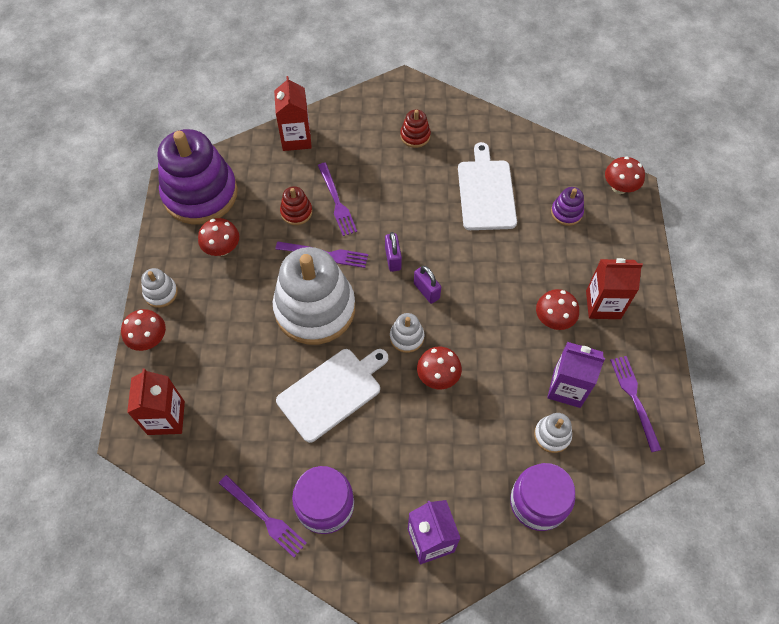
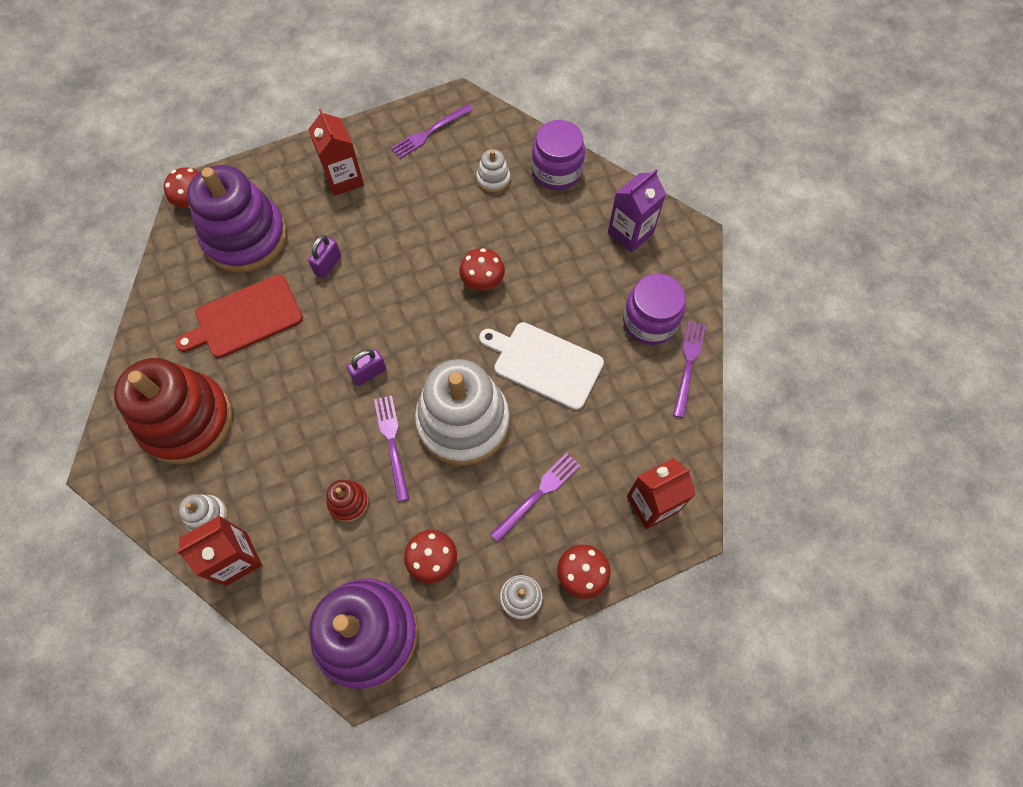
camera: 115 degrees left, 5 degrees up
purple fork [318,163,357,236] -> purple fork moved to [490,453,580,543]
white stacking toy [390,313,424,353] -> white stacking toy moved to [179,494,228,532]
red stacking toy [400,110,431,148] -> red stacking toy [114,358,233,464], size x2.39
purple padlock [414,266,441,304] -> purple padlock moved to [308,235,341,278]
white cutting board [458,142,517,230] -> red cutting board [175,274,303,358]
red mushroom [536,289,579,330] -> none
purple carton [547,342,605,408] -> none
purple stacking toy [551,187,584,226] -> purple stacking toy [187,165,287,273], size x2.39

